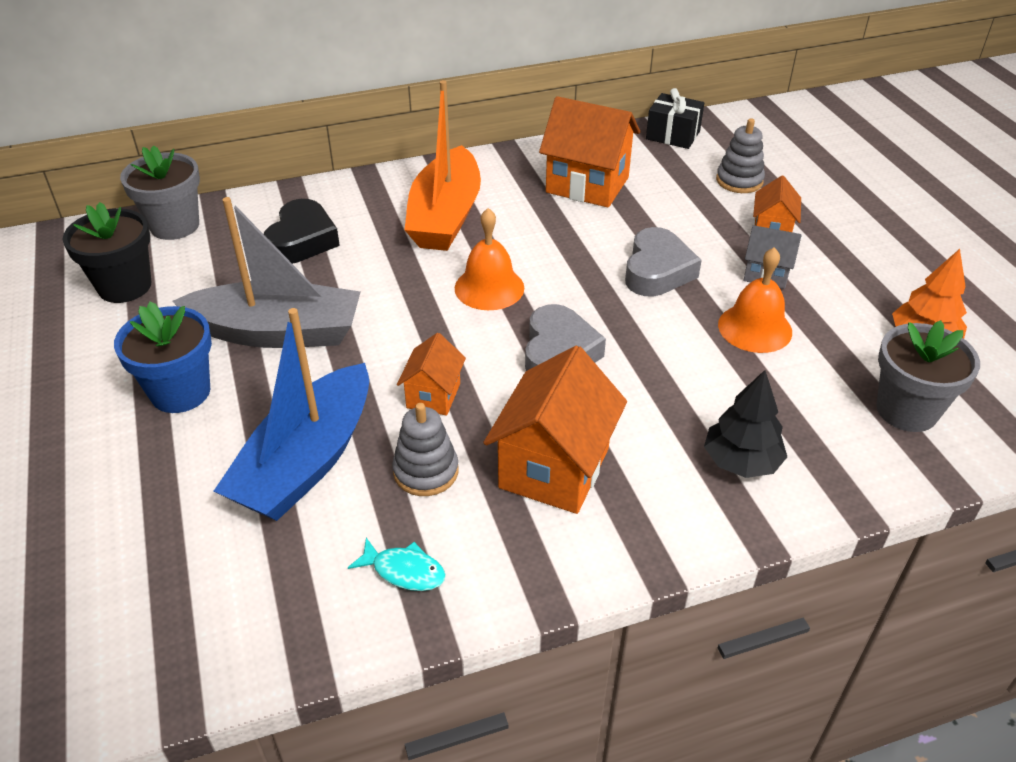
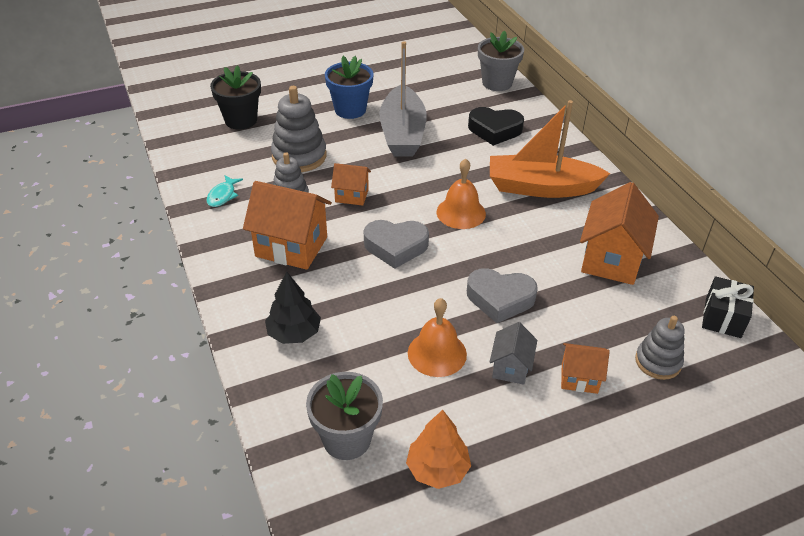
camera: 85 degrees right, 0 degrees up
black flower pot [63,202,151,303] -> black flower pot moved to [210,65,261,130]
blue boat [214,308,369,521] -> grey stacking toy [271,86,327,172]

